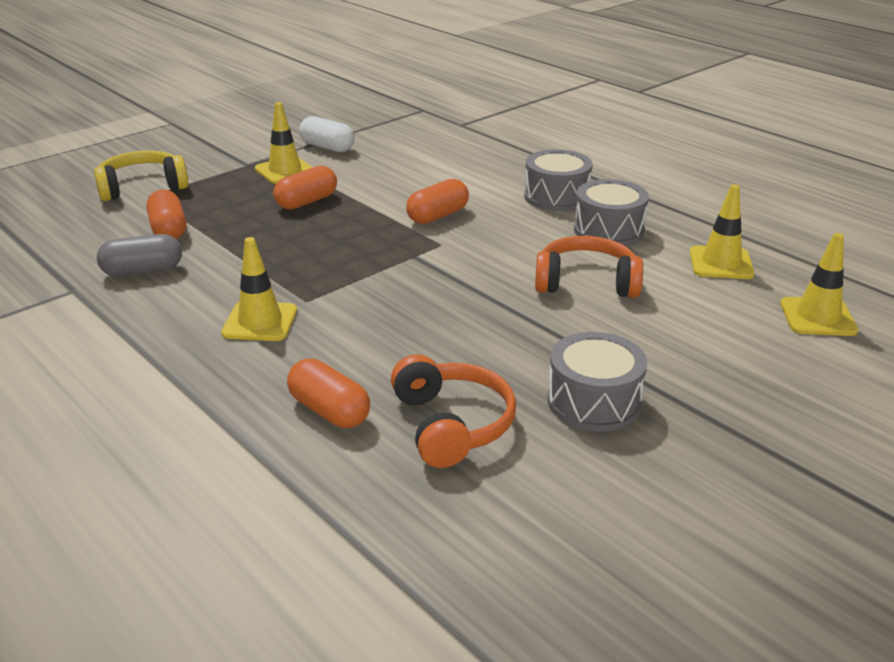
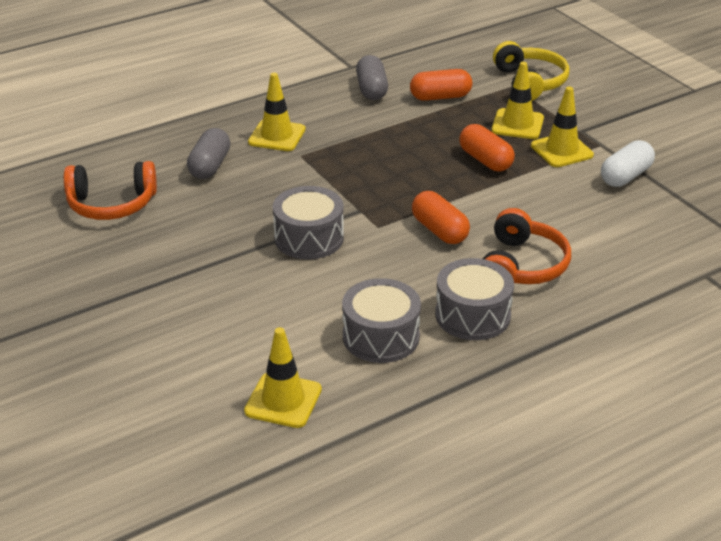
camera: 100 degrees right, 5 degrees up
orange capsule [287,359,370,428] -> none
orange headphones [535,236,643,298] -> orange headphones moved to [483,208,571,284]
grey drum [547,332,647,431] -> grey drum moved to [273,186,344,259]
yellow traffic cone [780,233,858,336] -> yellow traffic cone moved to [492,62,544,139]
none -> grey capsule [187,128,231,179]

